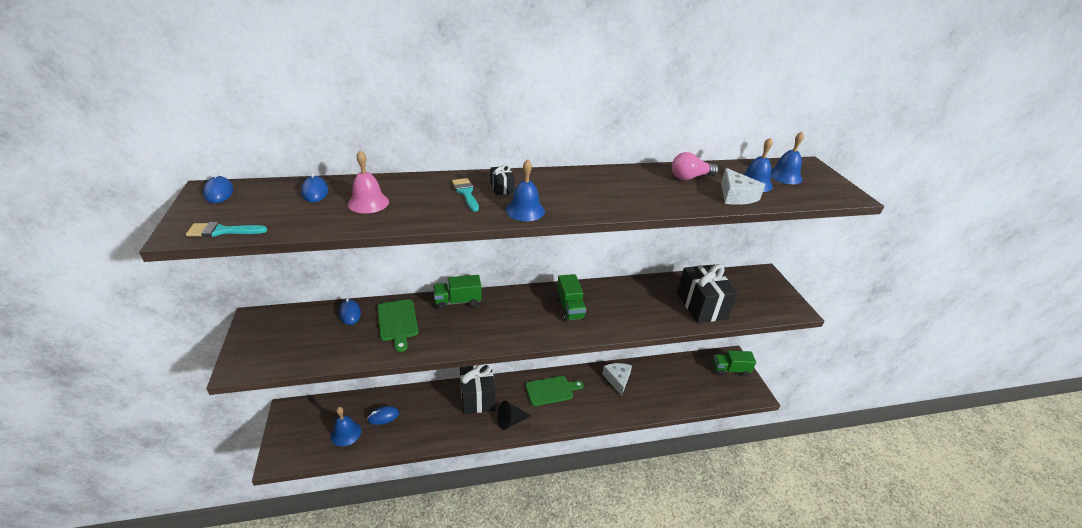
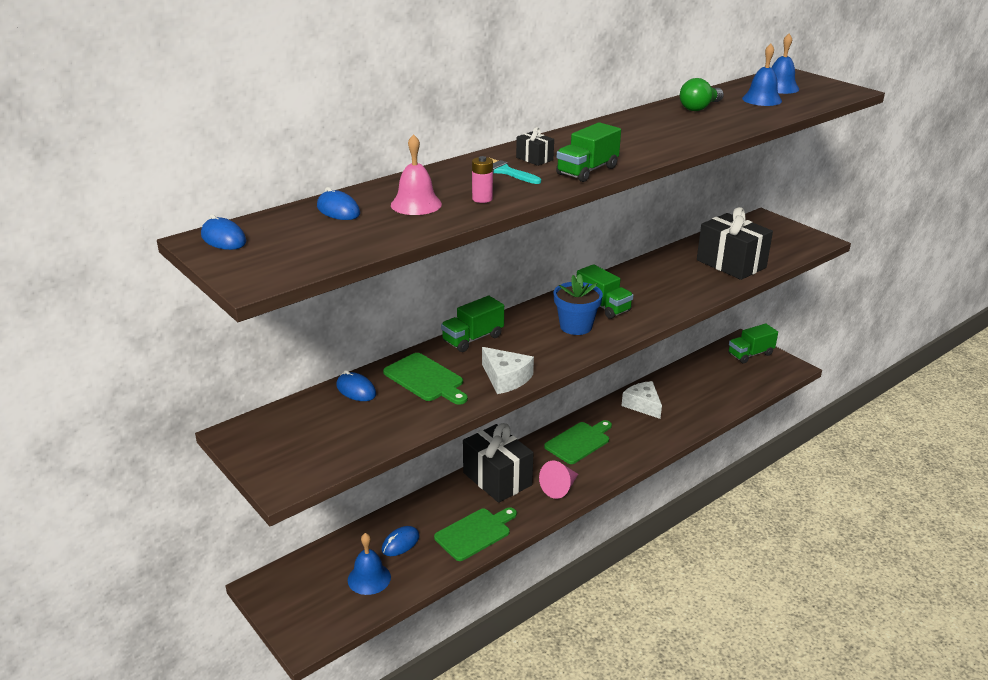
camera: 25 degrees left, 5 degrees down
turquoise brush [186,222,267,237] -> none
black cone [498,401,531,430] -> pink cone [539,461,578,499]
blue bell [506,159,545,221] -> green truck [556,122,621,182]
pink light bulb [672,152,719,180] -> green light bulb [680,78,724,111]
white cheese [721,168,765,205] -> white cheese moved to [482,347,534,394]
none -> green cutting board [434,507,517,561]
none -> pink battery [472,156,493,203]
none -> blue flower pot [553,274,603,335]

